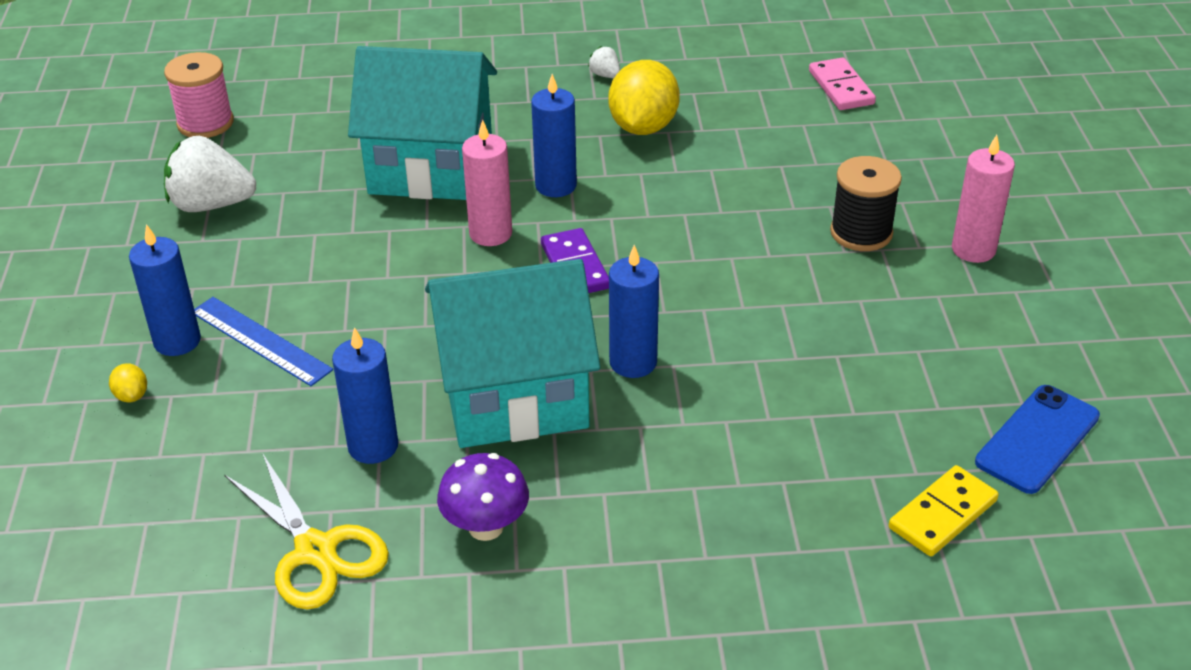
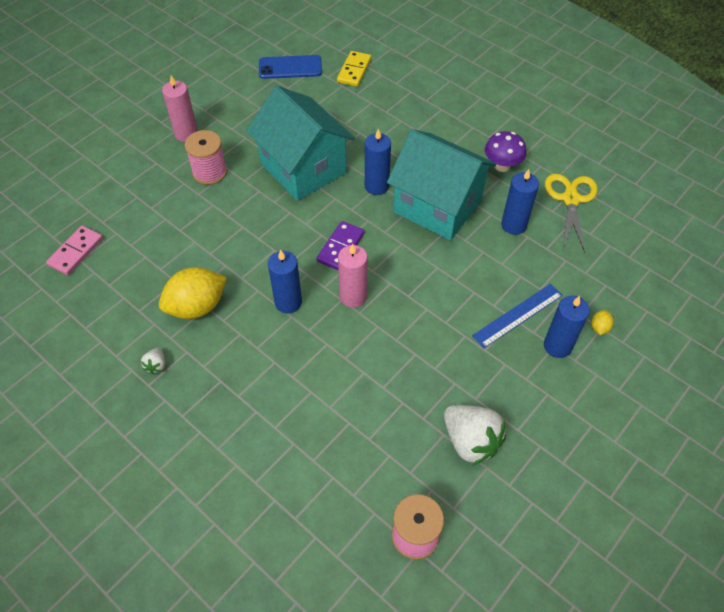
camera: 135 degrees left, 15 degrees up
blue ruler [194,297,333,386] -> blue ruler turned 60 degrees clockwise [472,284,563,348]
turquoise house [348,46,497,200] -> turquoise house moved to [247,86,355,201]
black spool [830,156,902,251] -> pink spool [185,130,227,185]
yellow domino [889,465,999,556] -> yellow domino turned 75 degrees counterclockwise [337,51,371,87]

